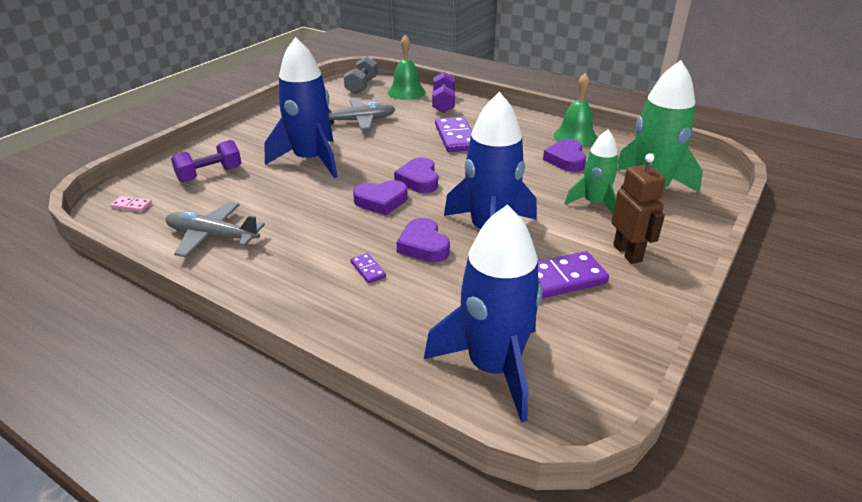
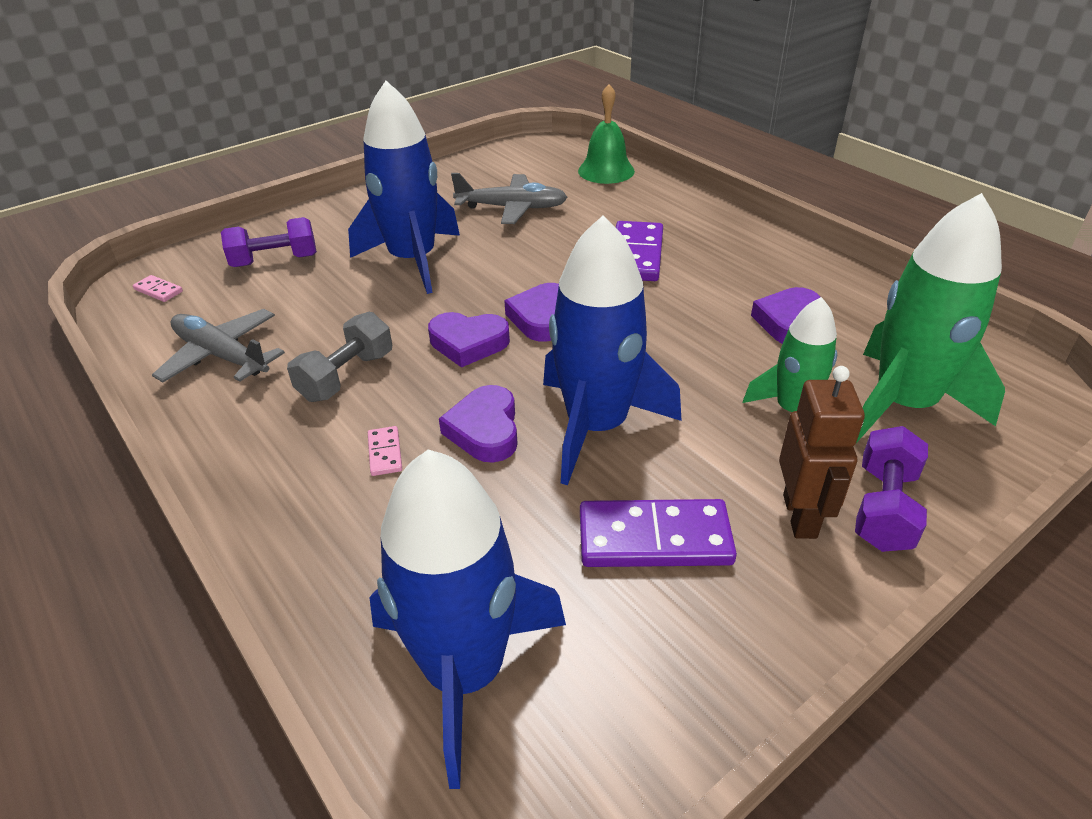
camera: 20 degrees right, 5 degrees up
grey dumbbell [344,56,378,94] -> grey dumbbell moved to [287,312,392,402]
purple domino [351,253,386,283] -> pink domino [368,426,402,476]
purple dumbbell [432,72,455,113] -> purple dumbbell moved to [855,426,928,552]
green bell [554,73,597,147] -> none

